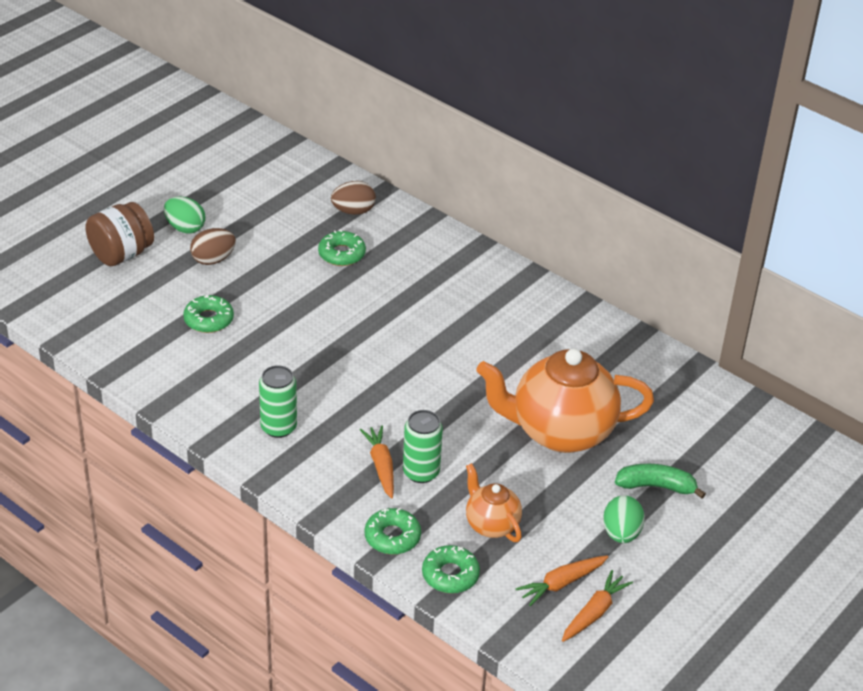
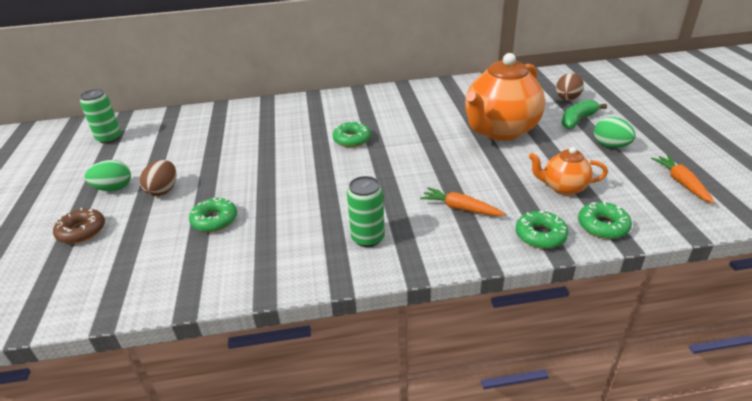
camera: 45 degrees left, 5 degrees down
brown jar [85,202,154,266] -> brown donut [53,208,105,244]
green donut [318,230,366,266] -> green donut moved to [333,121,371,147]
brown egg [331,181,376,215] -> brown egg moved to [556,73,584,100]
green can [403,410,443,483] -> green can moved to [80,89,121,144]
orange carrot [515,555,609,606] -> none

